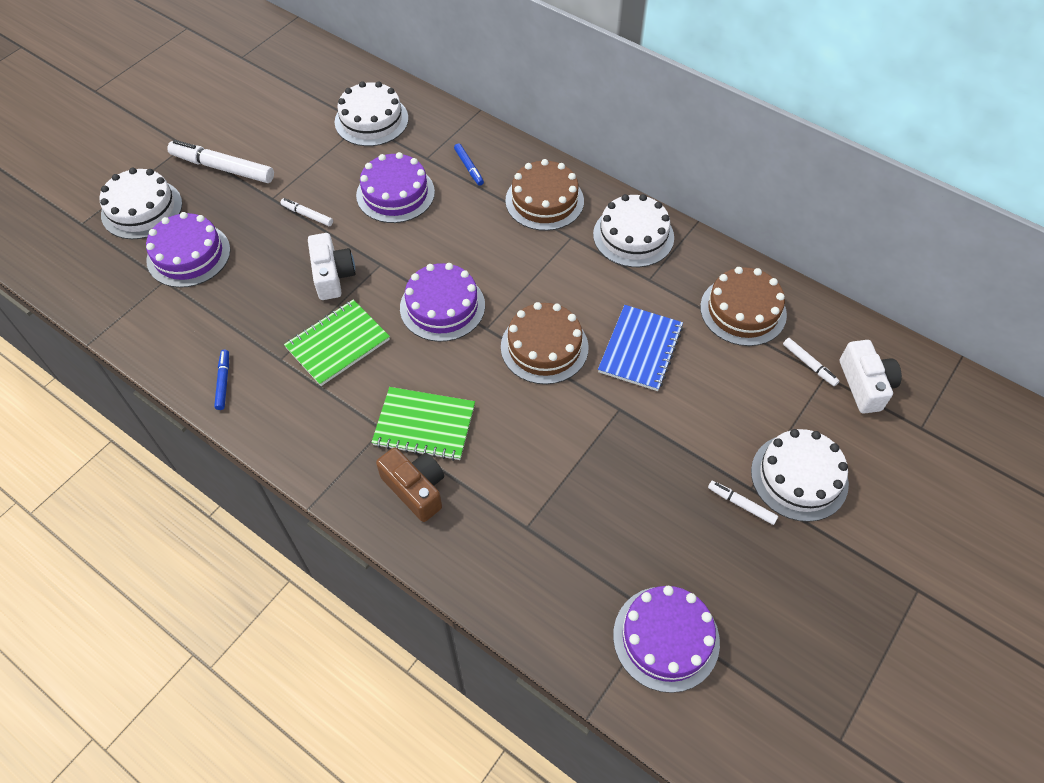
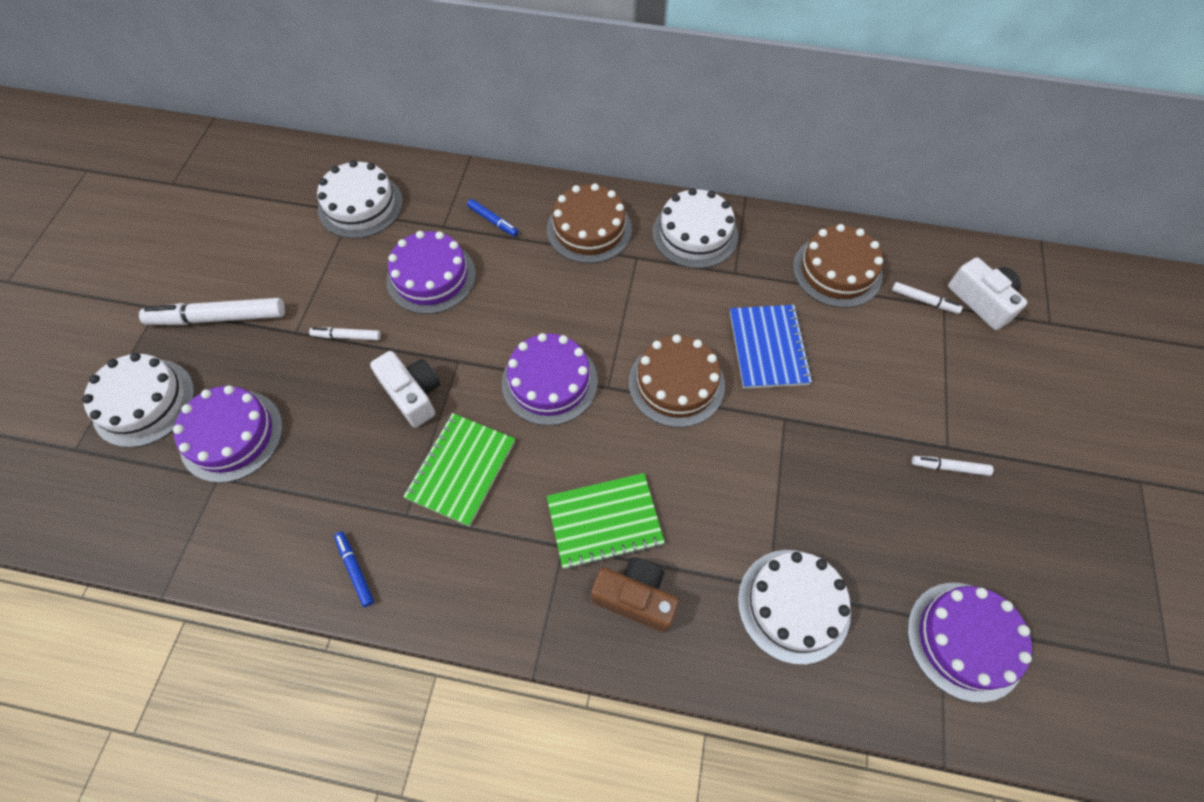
camera: 25 degrees left, 5 degrees up
white cake [751,429,849,522] -> white cake moved to [738,550,851,665]

